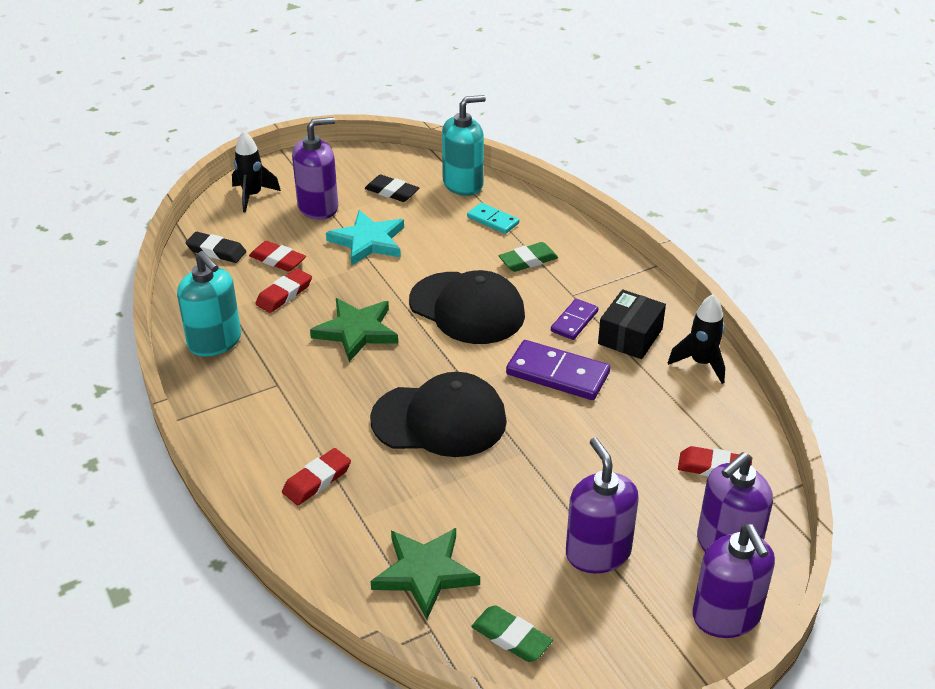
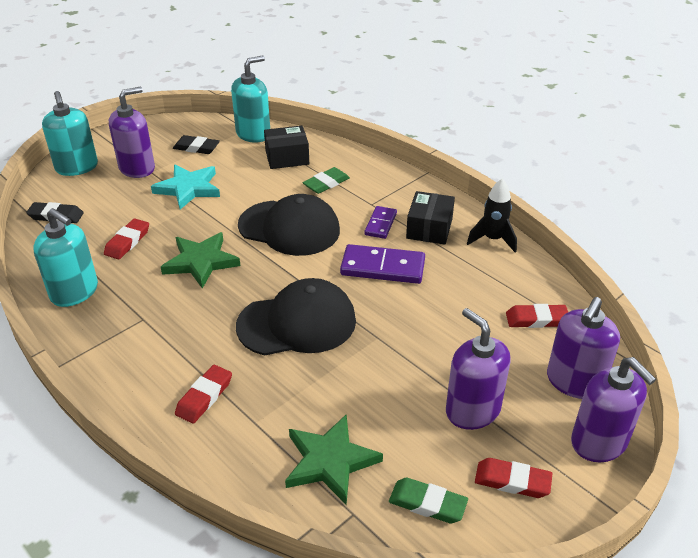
camera: 15 degrees left, 0 degrees up
black rocket [232,131,281,212] -> turquoise soap dispenser [42,91,98,176]
red eraser [249,241,306,272] -> red eraser moved to [475,458,552,498]
turquoise domino [467,203,519,234] -> black box [264,126,309,169]

